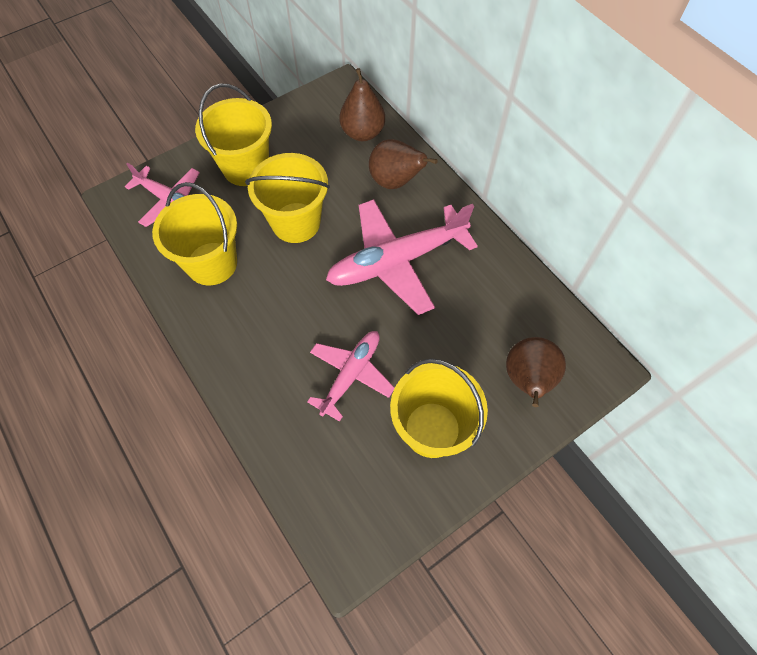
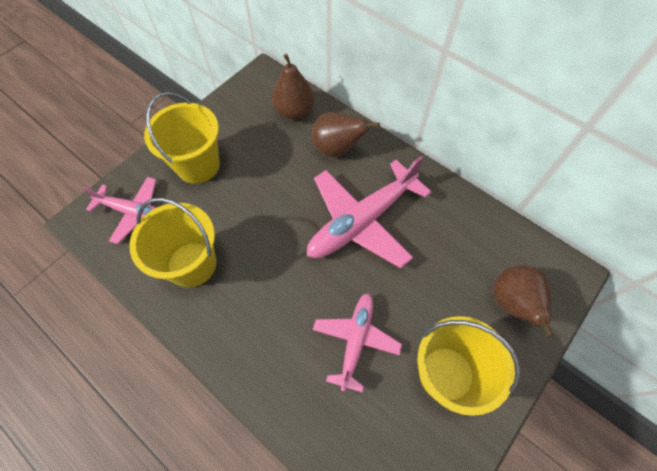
camera: 15 degrees left, 0 degrees up
yellow bucket [245,153,330,243] -> none

